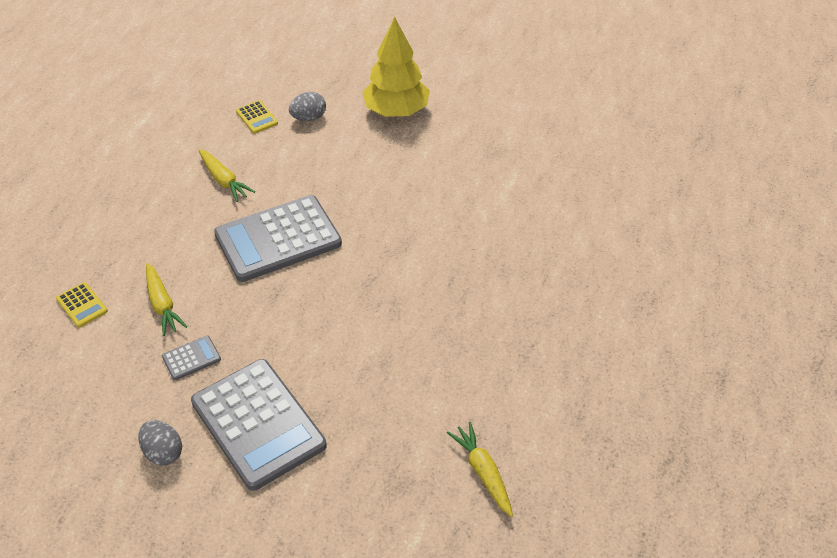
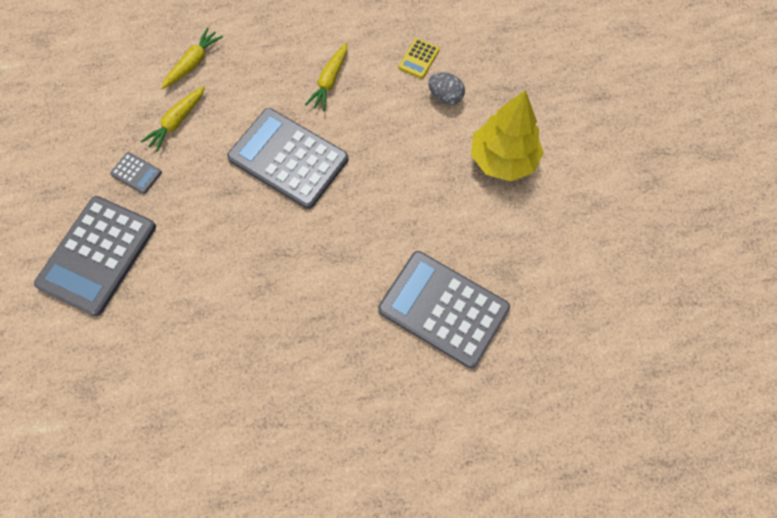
camera: 60 degrees right, 20 degrees up
yellow calculator [56,282,108,327] -> none
grey egg [139,420,182,465] -> none
yellow carrot [447,422,513,517] -> yellow carrot moved to [161,27,223,89]
none -> grey calculator [378,251,510,368]

